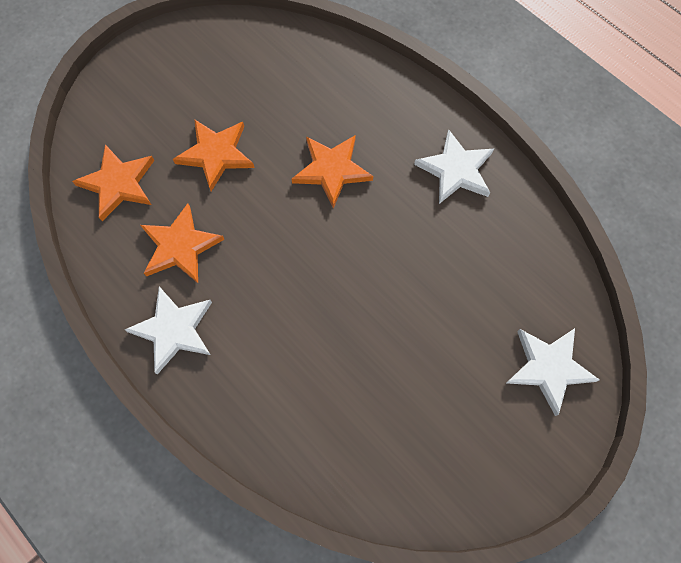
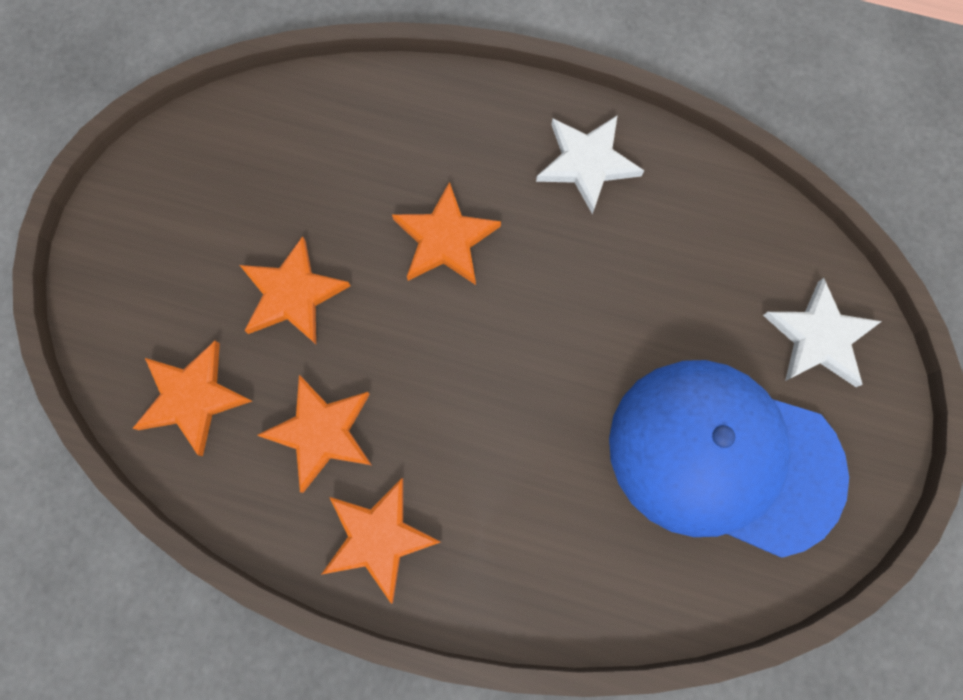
camera: 30 degrees left, 5 degrees up
white star [125,286,212,375] -> orange star [321,478,441,604]
none -> blue cap [609,360,849,558]

